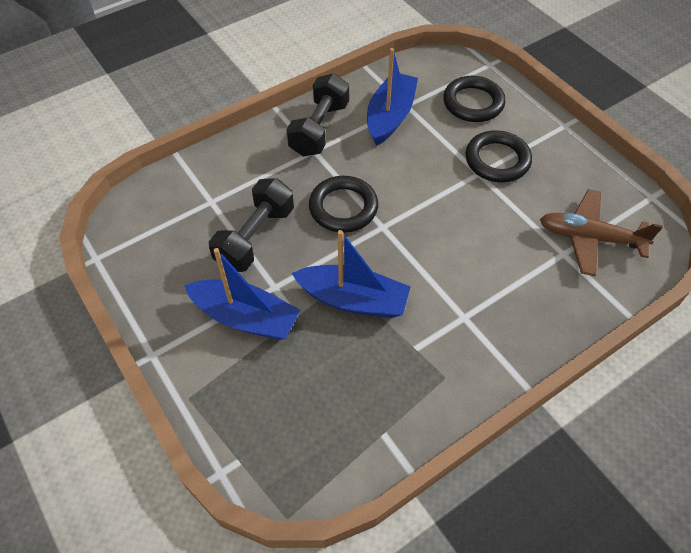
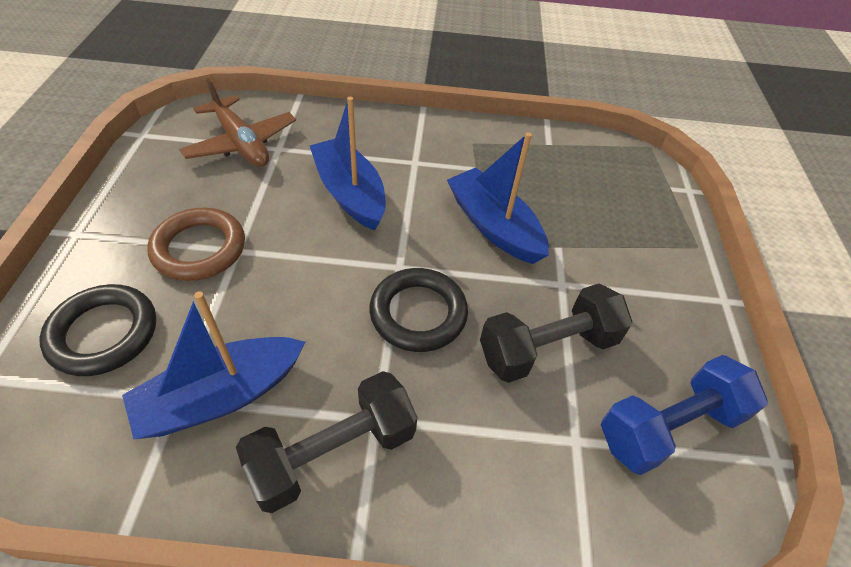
camera: 145 degrees left, 5 degrees down
blue boat [184,248,300,340] -> blue boat moved to [310,97,386,231]
black ring [465,130,532,182] -> brown ring [147,208,245,281]
none -> blue dumbbell [601,355,768,475]

